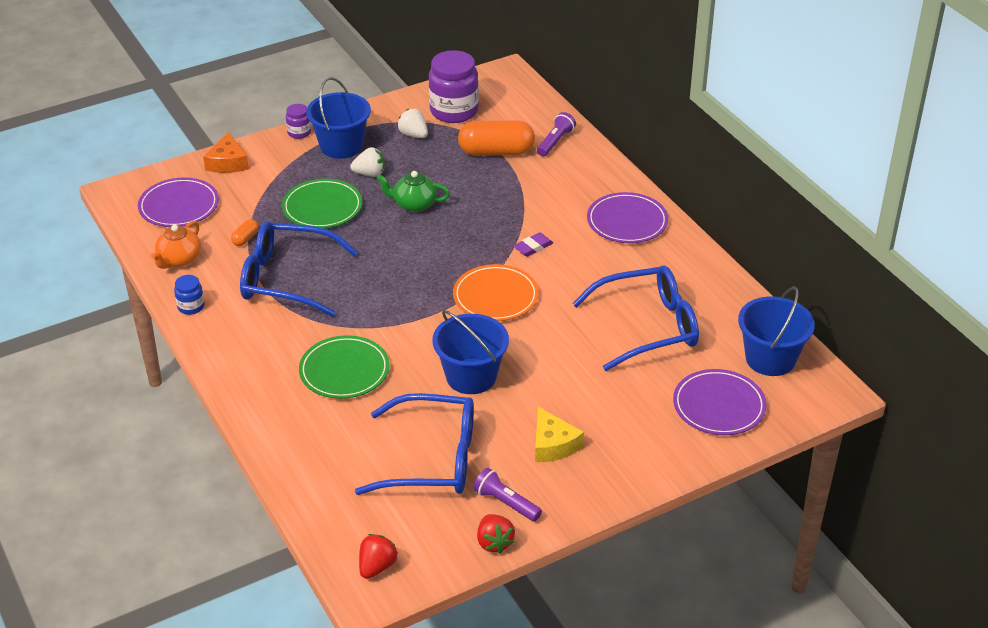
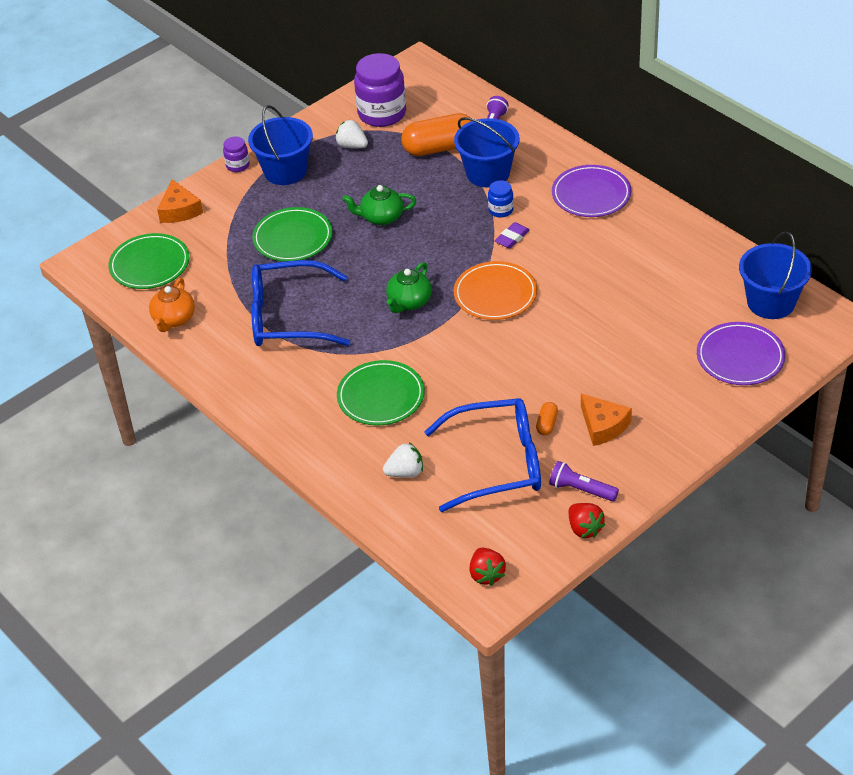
camera: 10 degrees left, 5 degrees up
purple plate [138,177,219,227] -> green plate [109,233,189,289]
blue jar [174,275,205,315] -> blue jar moved to [488,180,514,218]
orange capsule [231,219,259,246] -> orange capsule moved to [536,402,558,435]
white strawberry [350,147,385,177] -> white strawberry moved to [383,443,423,478]
red strawberry [359,534,398,579] -> red strawberry turned 150 degrees clockwise [470,548,506,586]
blue bucket [432,310,509,394] -> blue bucket moved to [454,117,520,188]
yellow cheese [535,407,584,462] -> orange cheese [581,393,632,446]
blue glasses [572,265,699,371] -> none
none -> green teapot [386,262,432,313]

